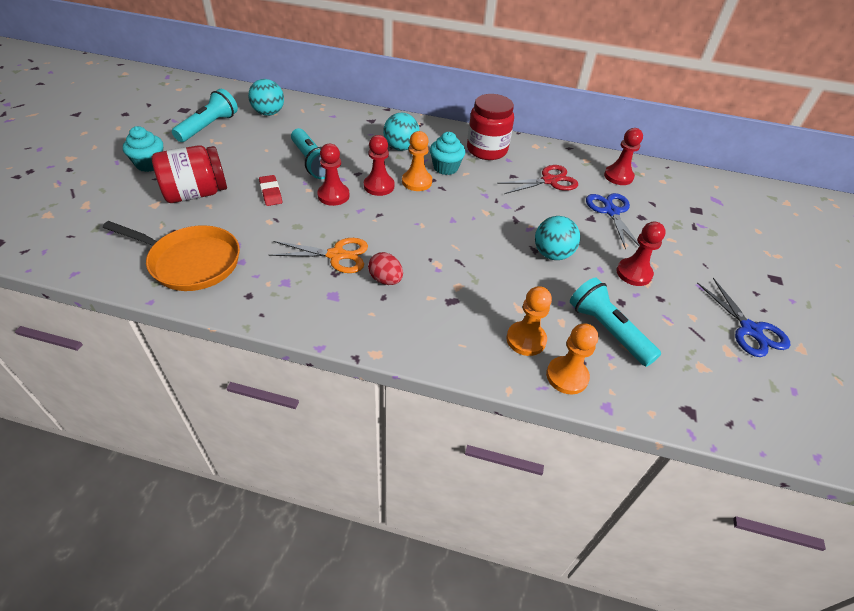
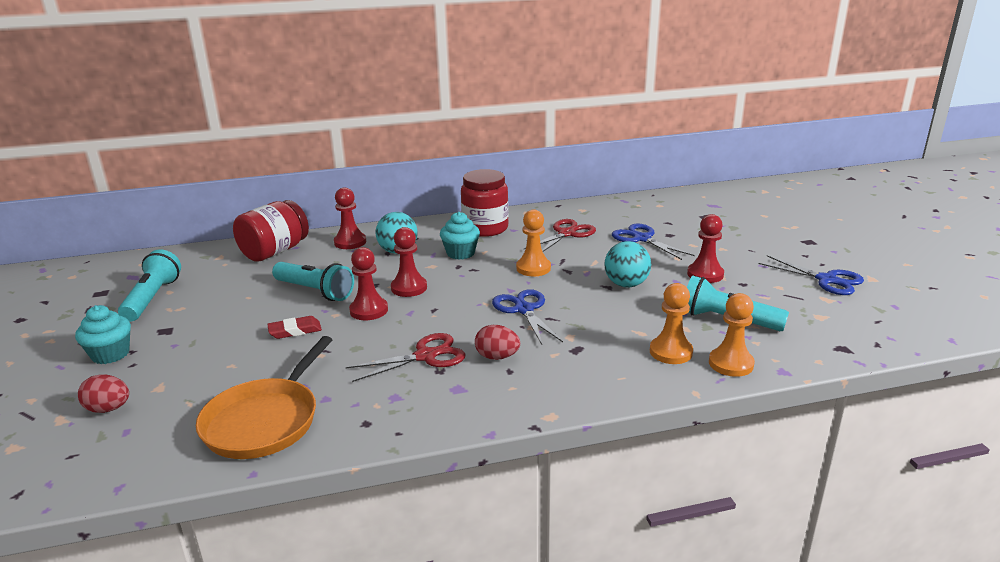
camera: 25 degrees left, 20 degrees down
orange pan [103,221,240,291] -> orange pan turned 120 degrees clockwise [196,336,332,459]
red jar [152,145,227,203] -> red jar moved to [233,200,309,262]
turquoise ball [248,79,284,116] -> none
red eraser [259,175,282,206] -> red eraser turned 60 degrees counterclockwise [267,316,322,339]
orange scissors [269,238,368,273] -> red scissors [346,333,465,382]
orange pawn [402,131,432,191] -> orange pawn moved to [516,209,551,276]
red pawn [604,128,643,185] -> red pawn moved to [334,187,366,249]
none -> red egg [78,374,129,413]
none -> blue scissors [492,289,563,344]

